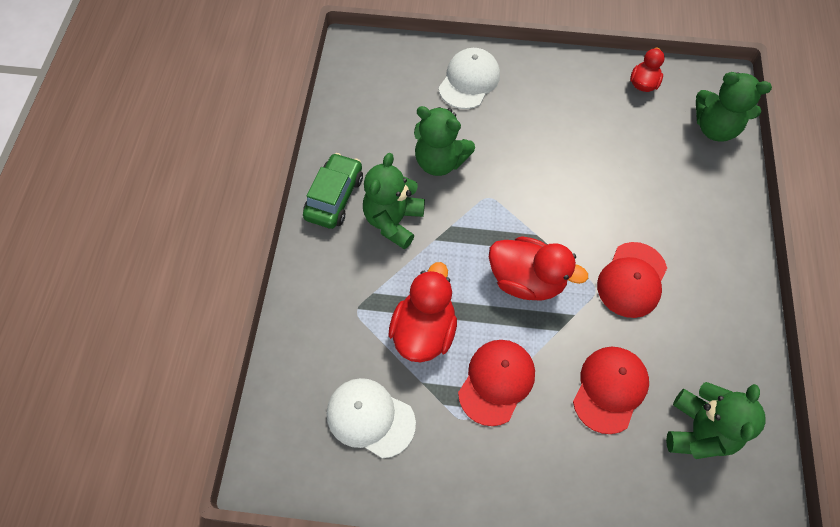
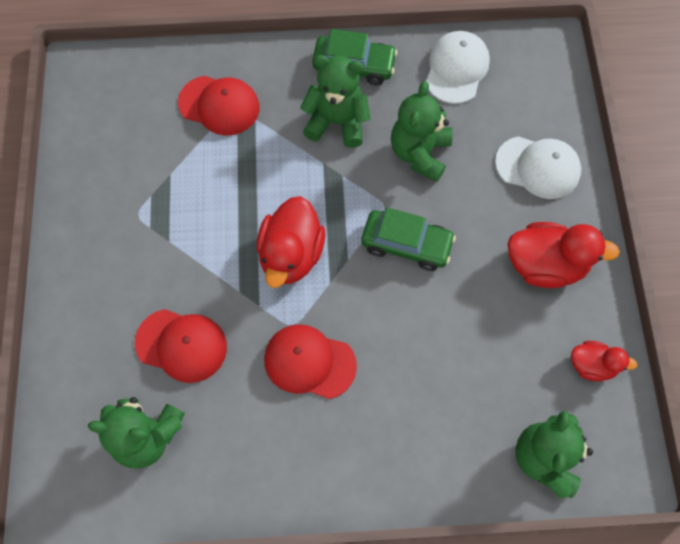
camera: 80 degrees right, 5 degrees up
white cap [327,378,416,458] -> white cap moved to [426,31,490,104]
red duck [388,262,457,362] -> red duck moved to [508,222,620,288]
red cap [458,340,535,426] -> red cap moved to [178,76,259,136]
none -> green car [362,207,456,271]

